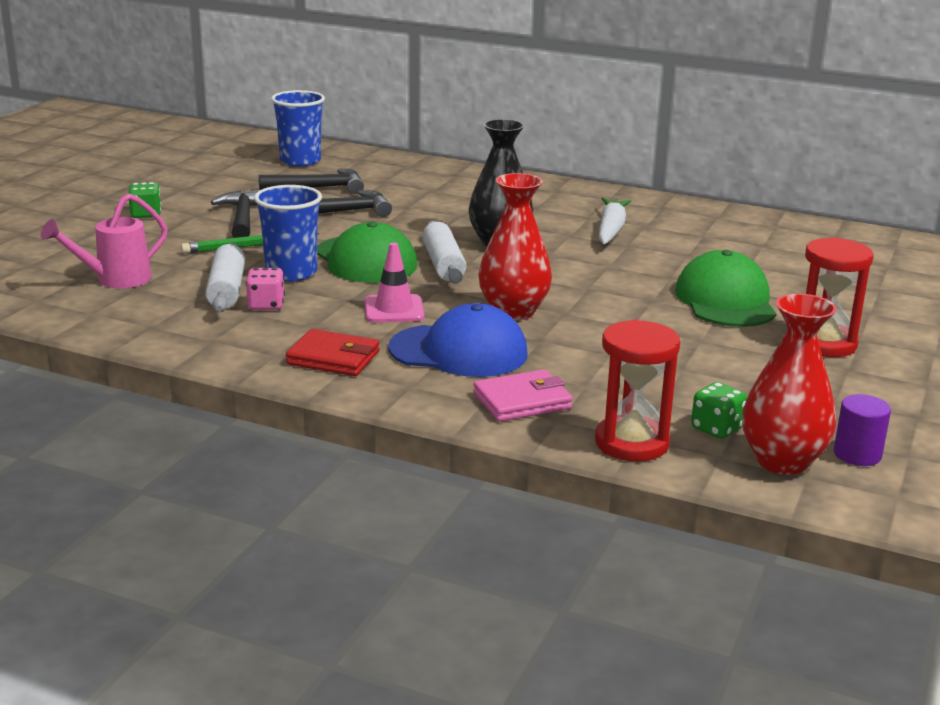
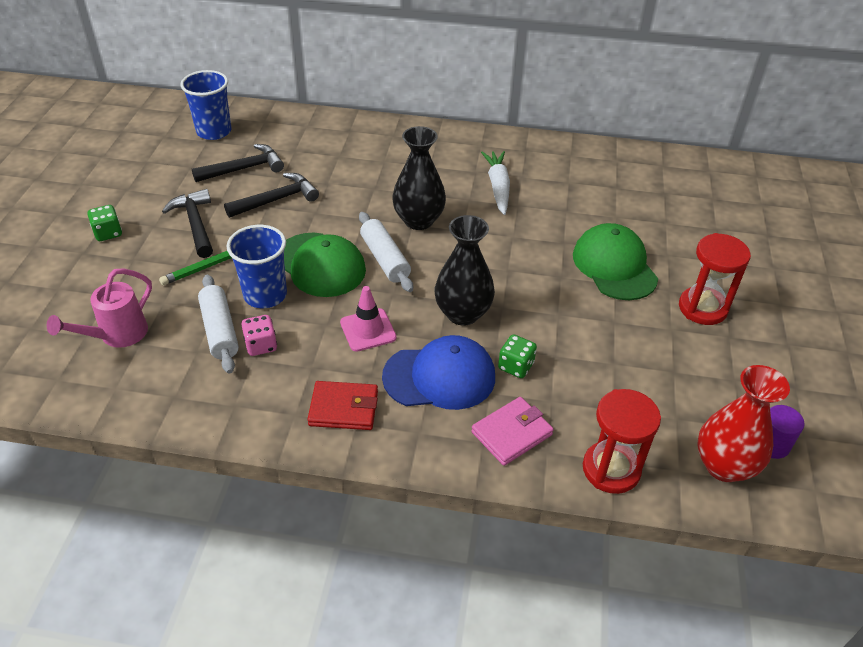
camera: 15 degrees left, 20 degrees up
red vase [479,173,552,320] -> black vase [435,215,495,326]
green dice [691,382,747,439] -> green dice moved to [498,334,537,378]

